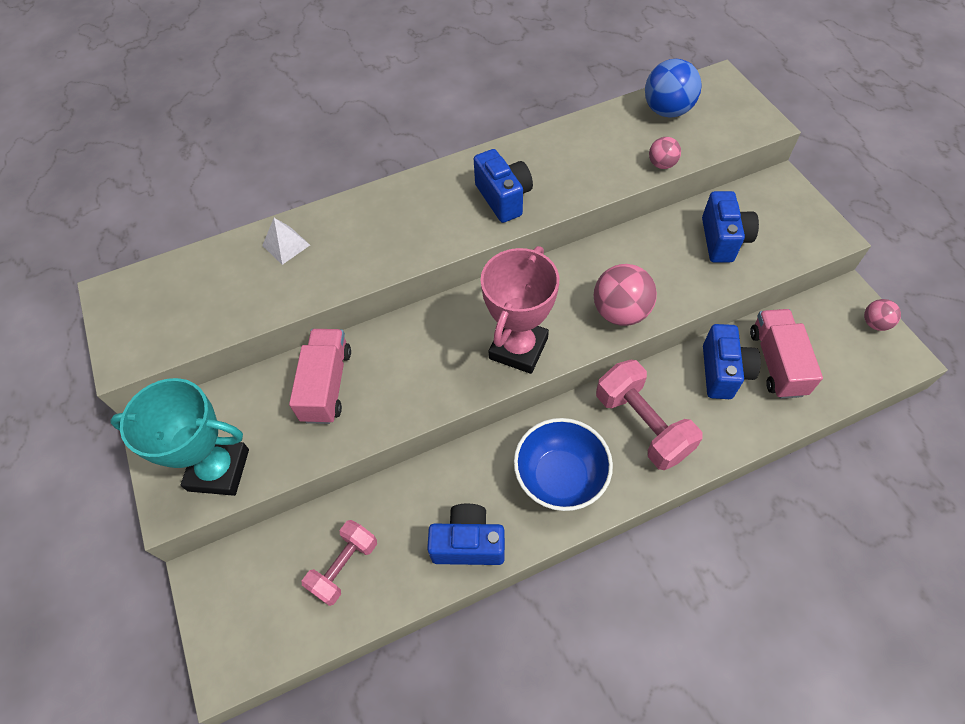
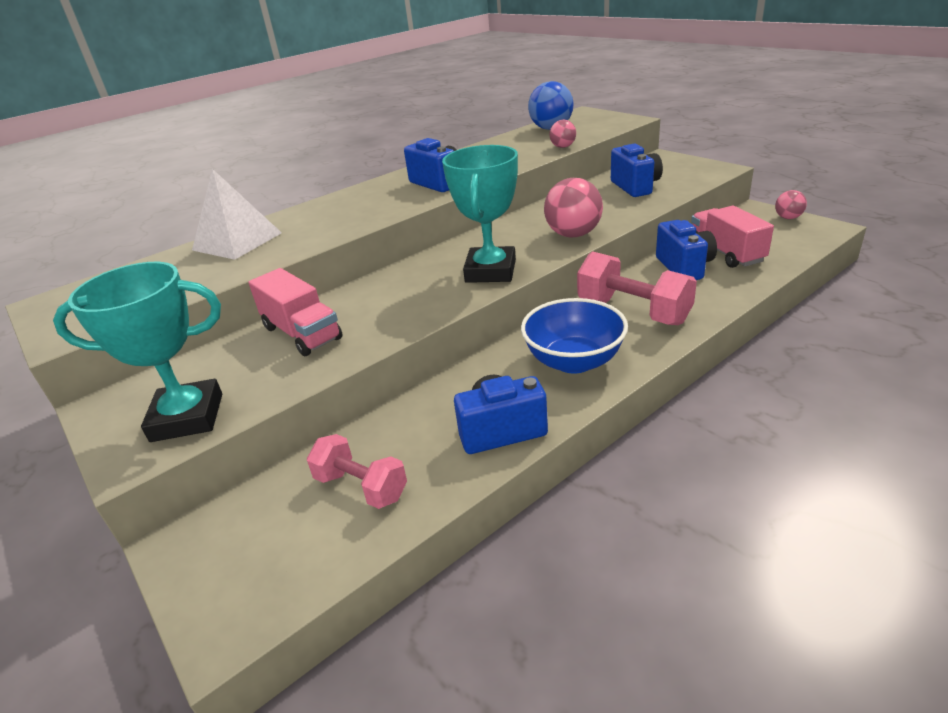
camera: 15 degrees left, 25 degrees down
white pyramid [262,218,310,265] -> white pyramid [192,169,282,260], size x1.80
pink truck [289,329,351,424] -> pink truck turned 150 degrees clockwise [248,268,343,356]
pink dumbbell [302,520,377,606] -> pink dumbbell turned 75 degrees counterclockwise [307,434,407,509]
pink trophy [481,246,559,374] -> turquoise trophy [442,145,518,283]

